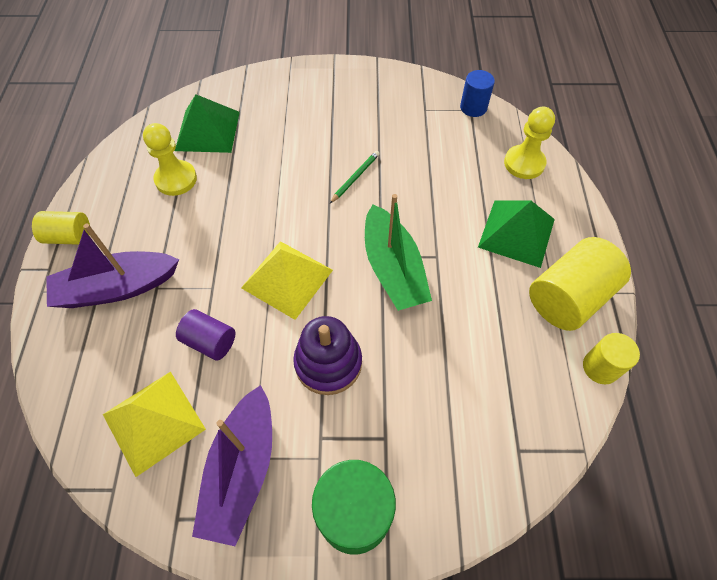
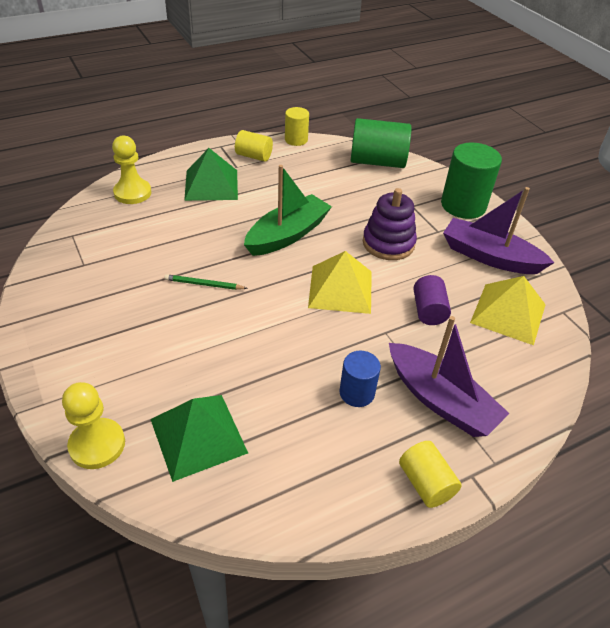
camera: 120 degrees left, 15 degrees down
yellow pawn [143,123,197,196] -> yellow pawn moved to [62,382,125,469]
purple boat [192,385,272,546] -> purple boat turned 135 degrees counterclockwise [443,187,555,274]
blue cylinder [460,70,495,117] -> blue cylinder moved to [340,351,381,407]
yellow cylinder [529,237,631,331] -> yellow cylinder [235,130,273,162], size x0.57
none -> green cylinder [351,118,412,168]

